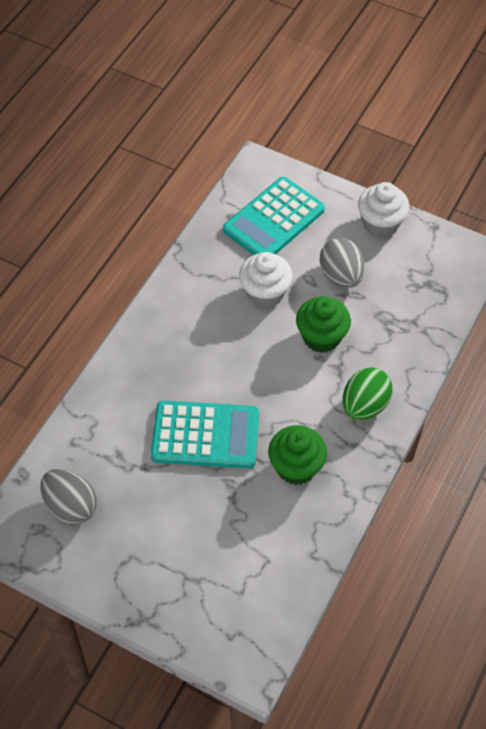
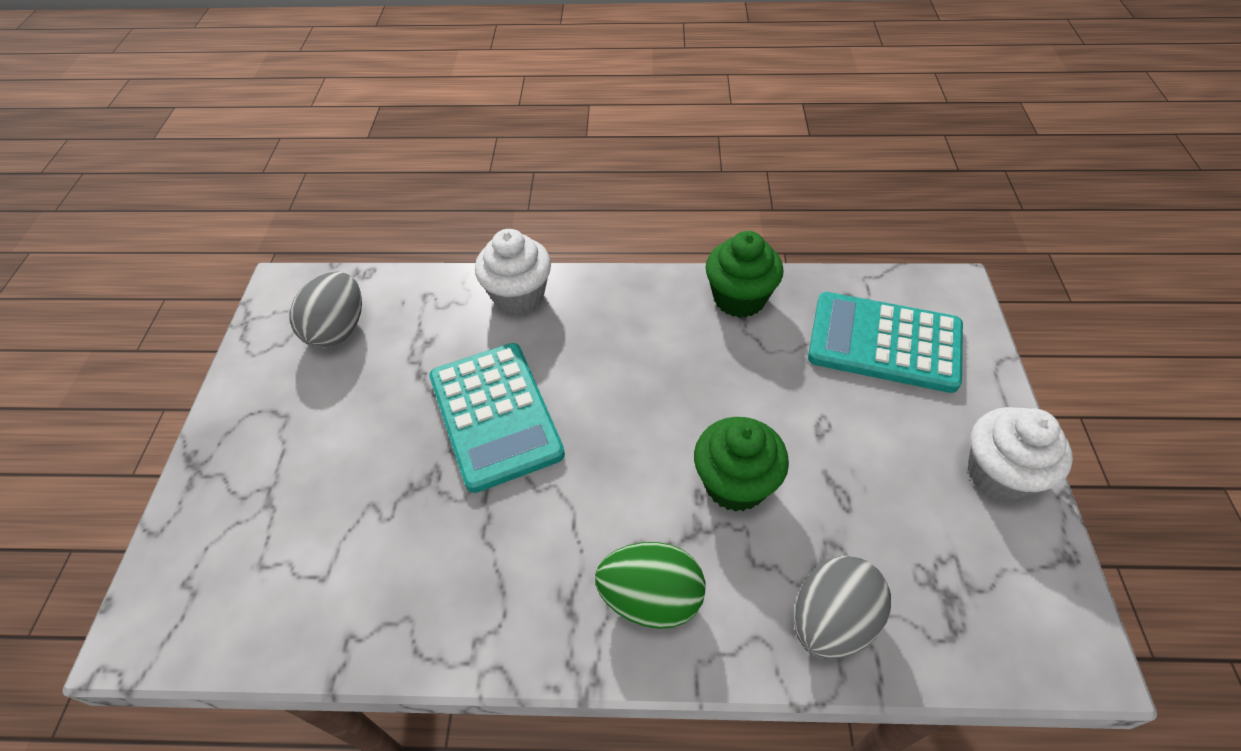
camera: 65 degrees right, 5 degrees down
white cupcake [239,252,293,308] -> white cupcake moved to [475,229,551,314]
green cupcake [268,425,327,485] -> green cupcake moved to [705,231,784,318]
grey egg [320,238,365,288] -> grey egg moved to [794,556,891,659]

